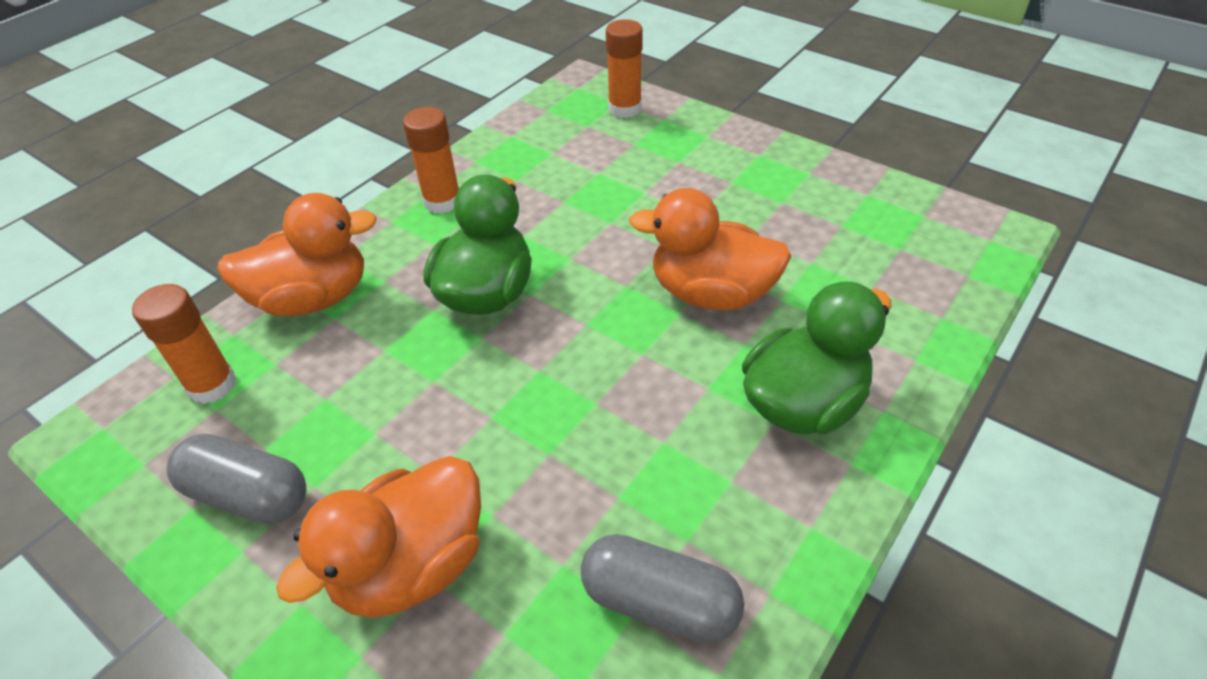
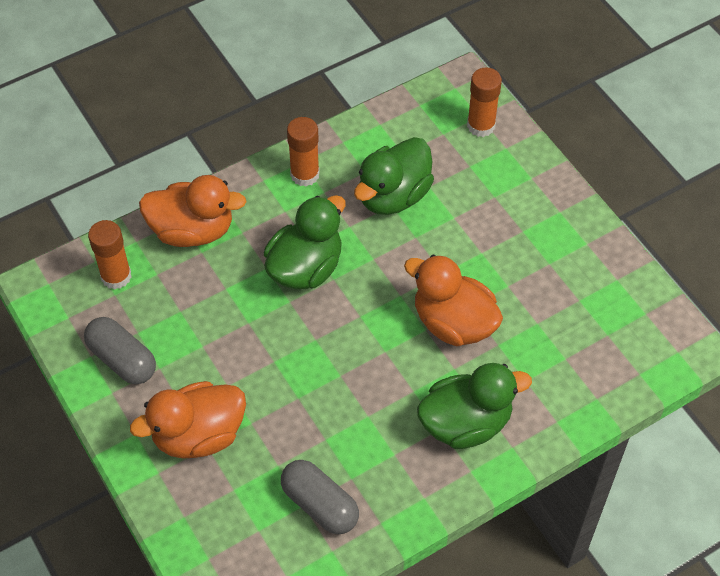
camera: 20 degrees right, 10 degrees up
none -> green duck [354,137,434,215]

